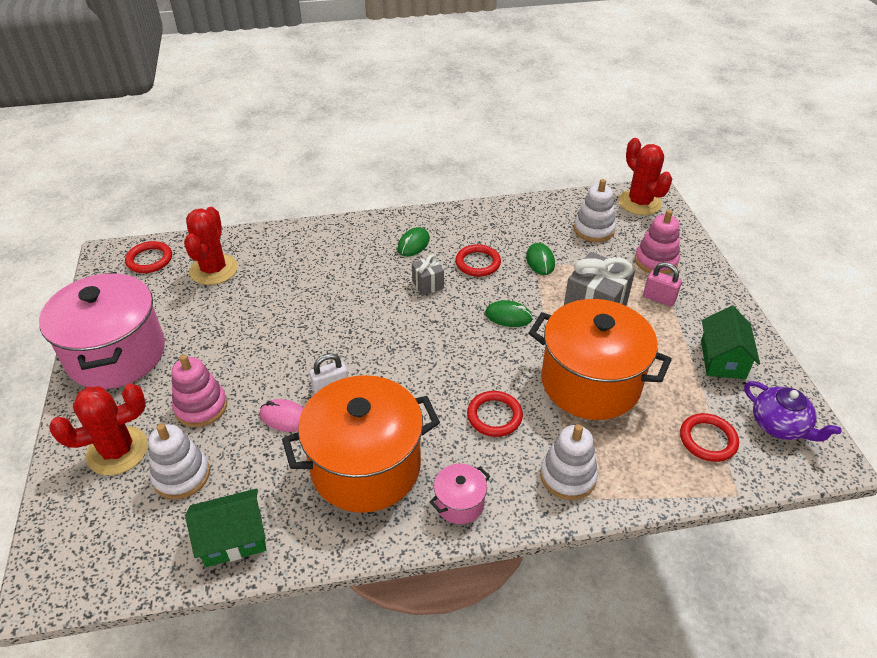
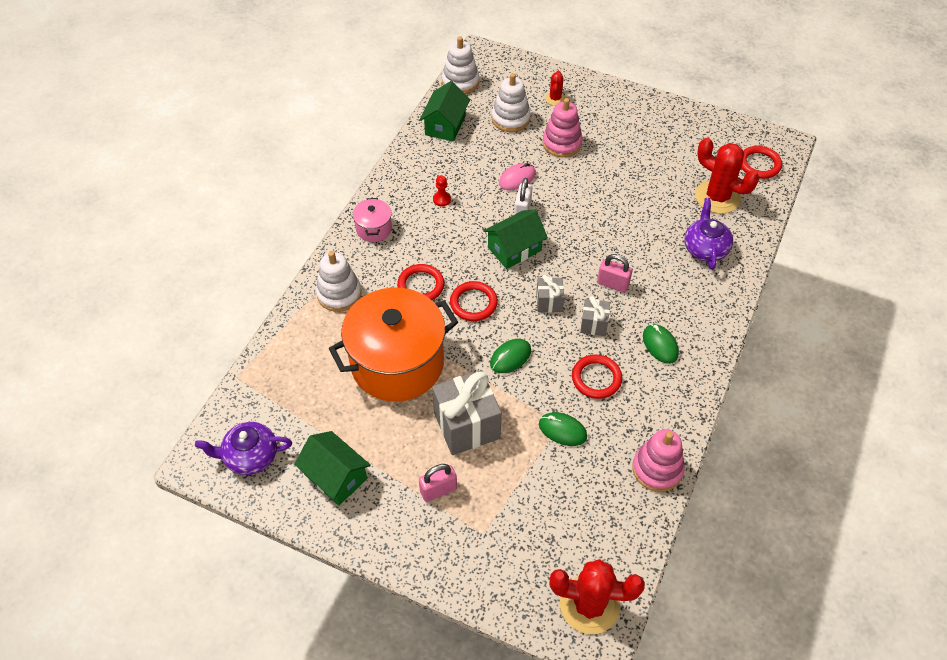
camera: 125 degrees right, 10 degrees up
pink pot [39,272,165,389] -> none
red cactus [49,383,148,475] -> red cactus [545,71,566,106], size x0.51
orange pot [282,375,440,513] -> red pawn [433,175,451,206]
white stacking toy [574,179,616,242] -> white stacking toy moved to [442,36,479,94]
pink stacking toy [635,210,680,274] -> pink stacking toy moved to [632,429,685,492]
red ring [680,413,739,462] -> red ring moved to [450,281,498,321]
none -> green house [484,210,548,269]
none -> grey gift [536,275,564,312]
none -> pink padlock [597,254,633,293]
none -> purple teapot [684,198,733,270]

